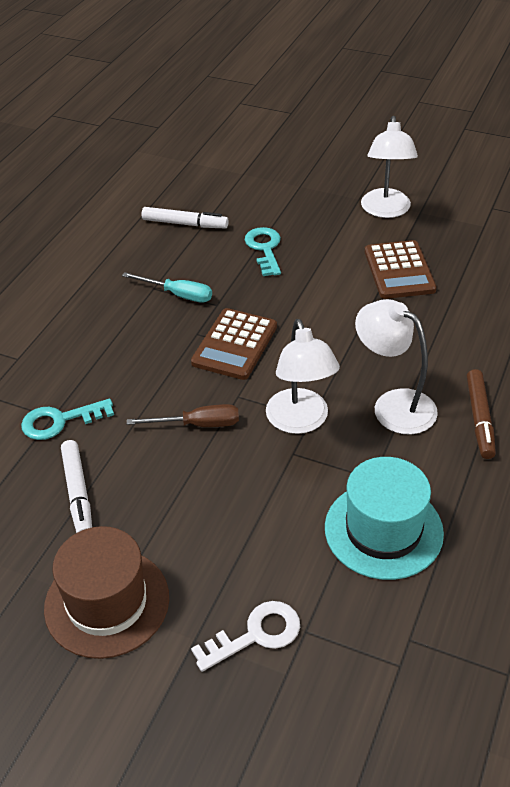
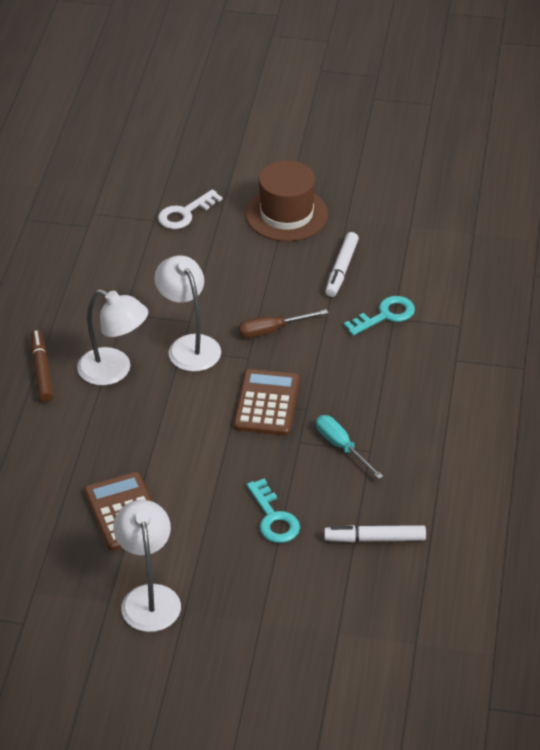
camera: 165 degrees right, 0 degrees up
white marker [61,440,92,533] -> white marker turned 135 degrees counterclockwise [325,232,359,297]
turquoise screwdriver [122,272,212,303] -> turquoise screwdriver turned 45 degrees clockwise [316,415,383,479]
turquoise hat [325,457,444,580] -> none

